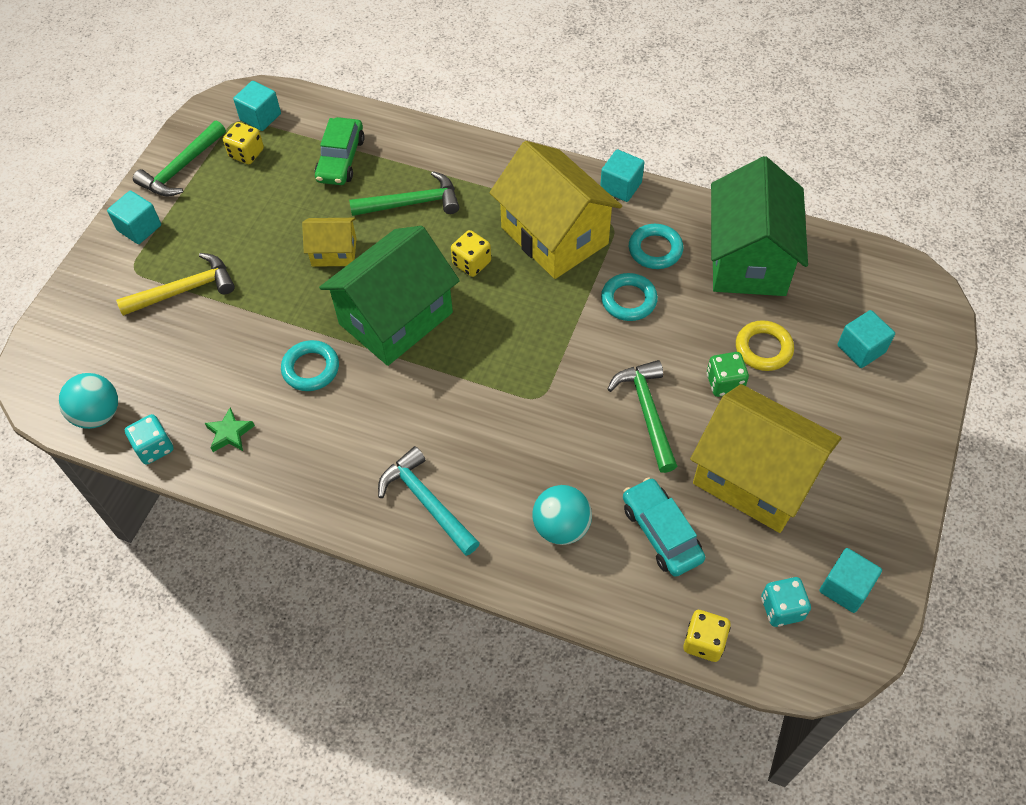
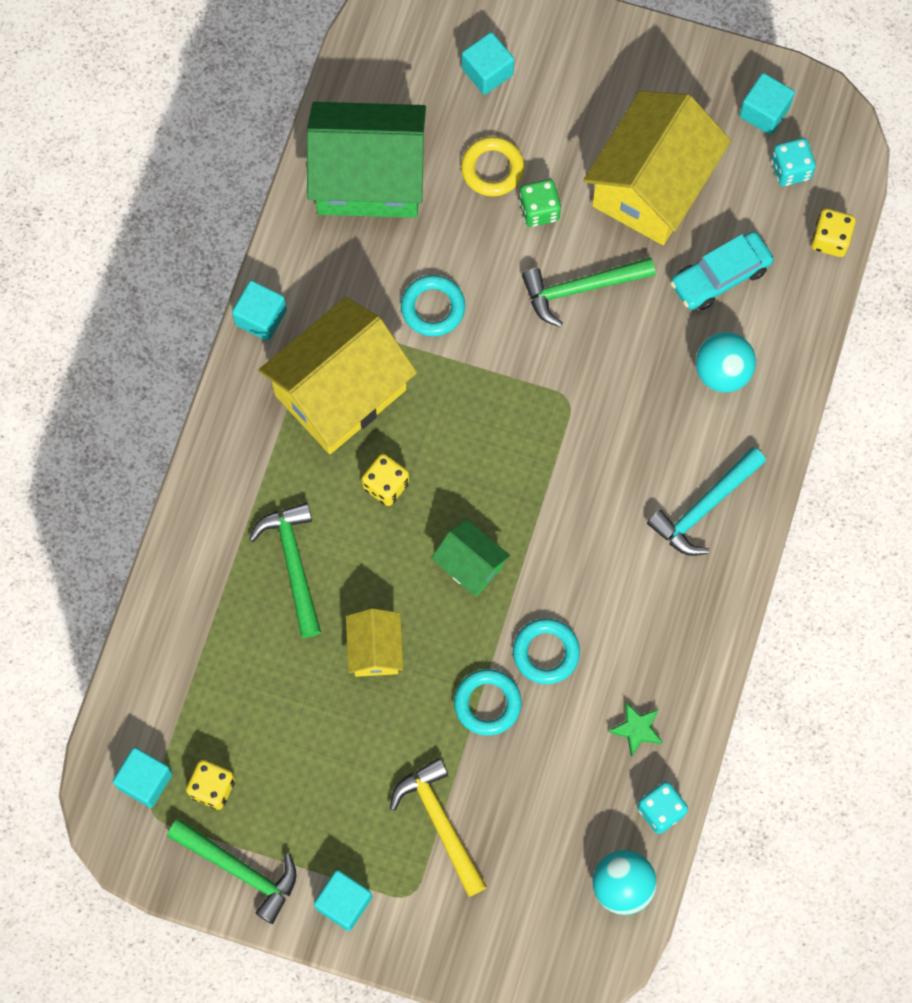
camera: 95 degrees left, 15 degrees up
green car [315,117,365,185] -> none
green house [319,226,460,366] -> green house [431,519,510,597], size x0.49
turquoise ring [629,224,683,269] -> turquoise ring moved to [454,669,521,736]

